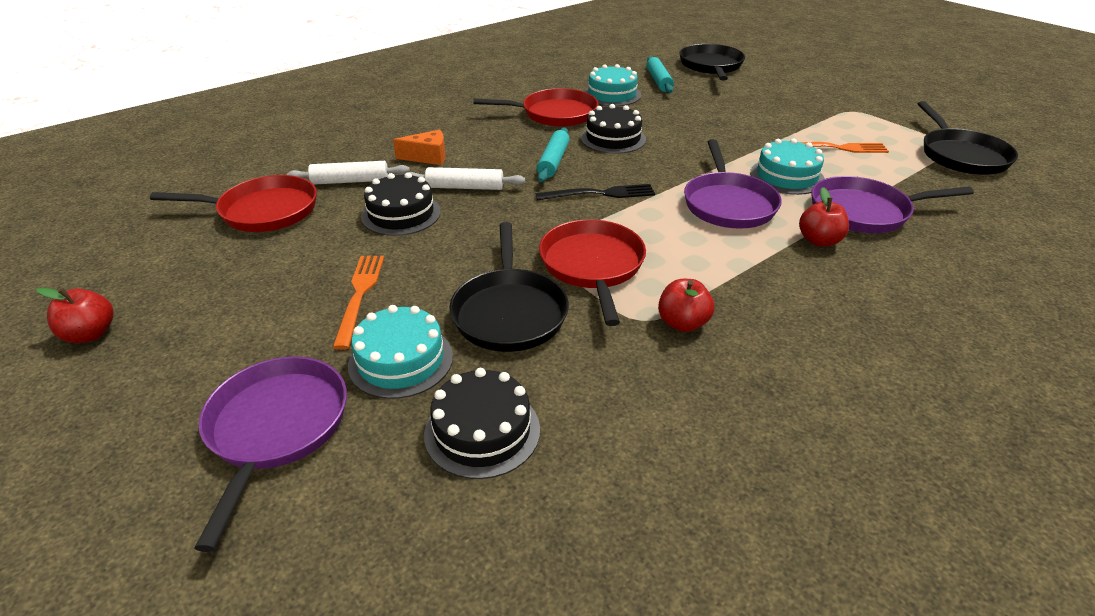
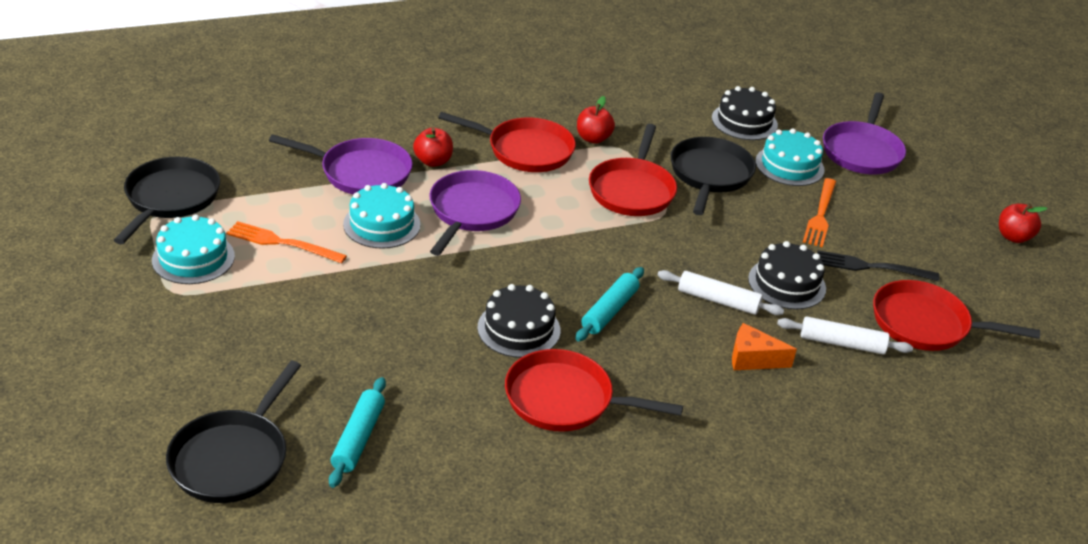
camera: 165 degrees left, 0 degrees up
black fork [535,184,655,200] -> black fork moved to [817,250,939,281]
turquoise cake [584,64,641,106] -> turquoise cake moved to [152,214,235,284]
none -> red pan [438,112,576,172]

